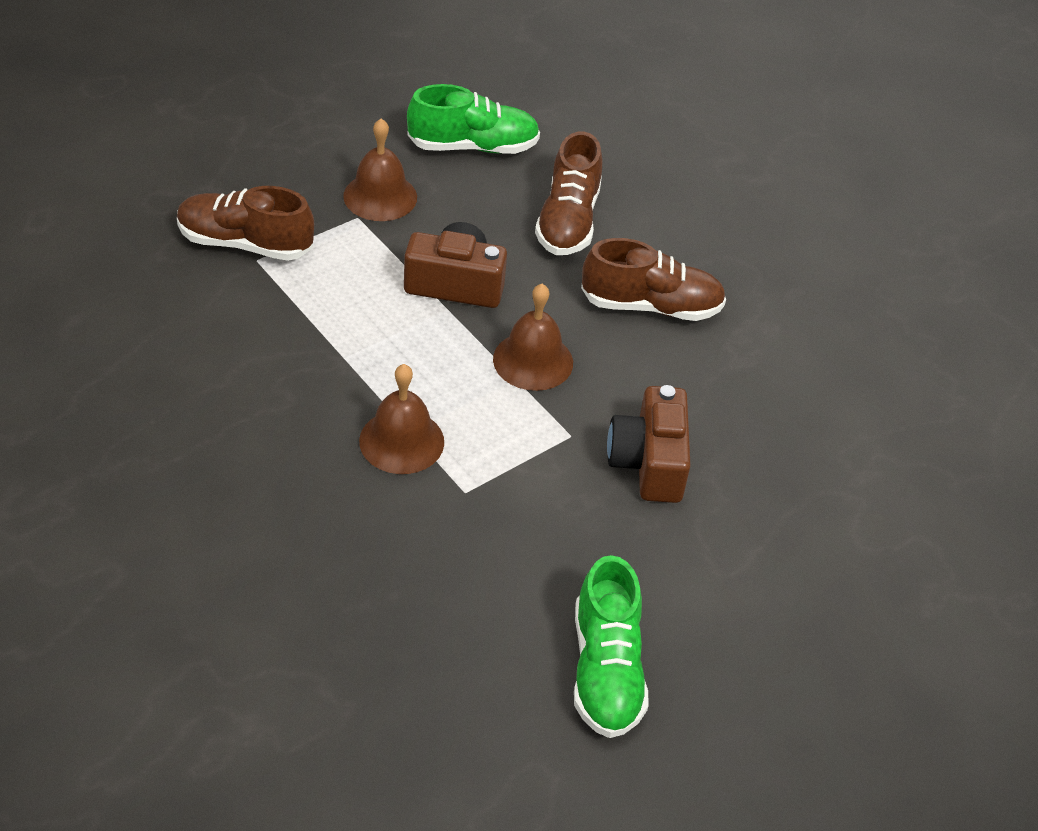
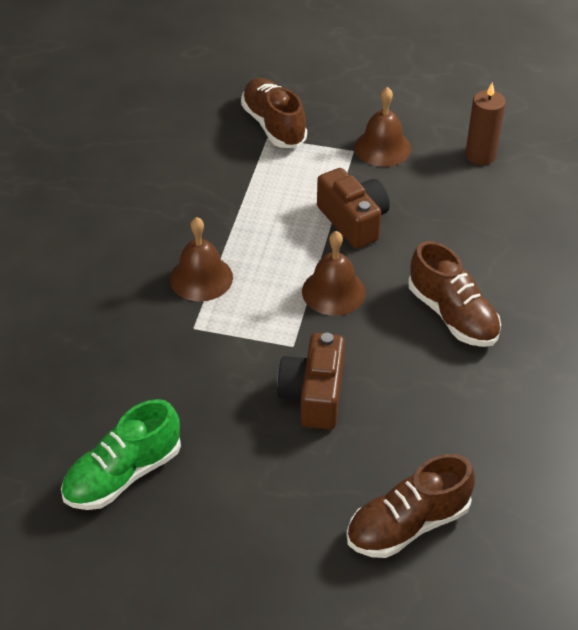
camera: 55 degrees right, 0 degrees up
green shoe [407,84,540,154] -> brown candle [465,82,506,165]
brown shoe [535,131,602,255] -> brown shoe moved to [347,454,475,558]
brown camera [607,385,691,503] -> brown camera turned 45 degrees counterclockwise [277,333,345,430]

